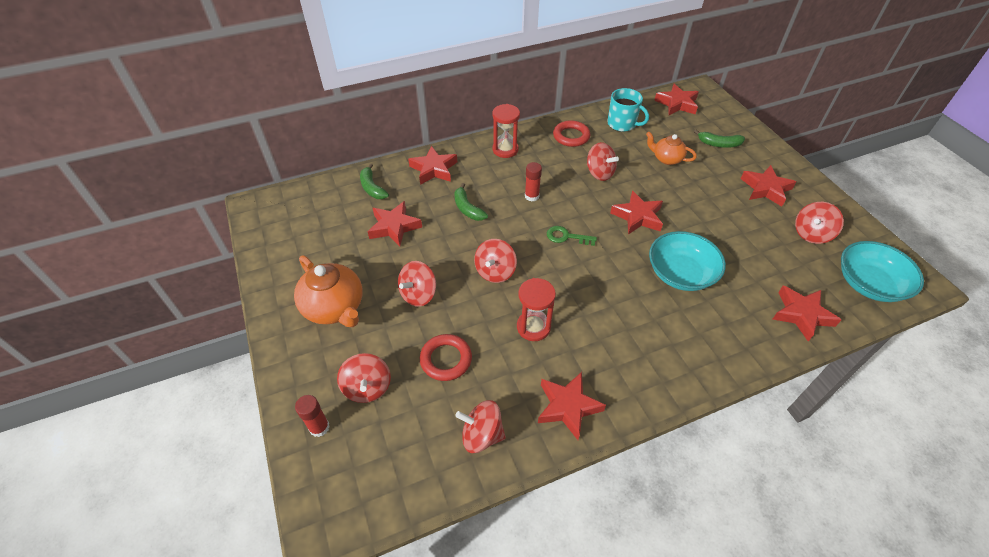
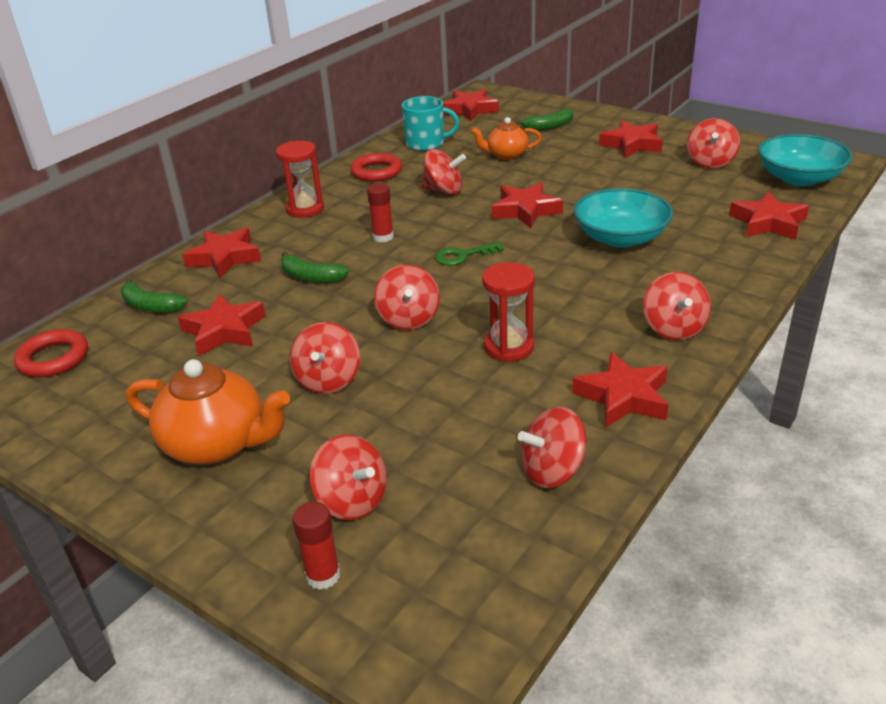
camera: 30 degrees left, 15 degrees down
red ring [420,334,472,381] -> red ring moved to [14,329,88,377]
none -> red spinning top [643,272,711,340]

